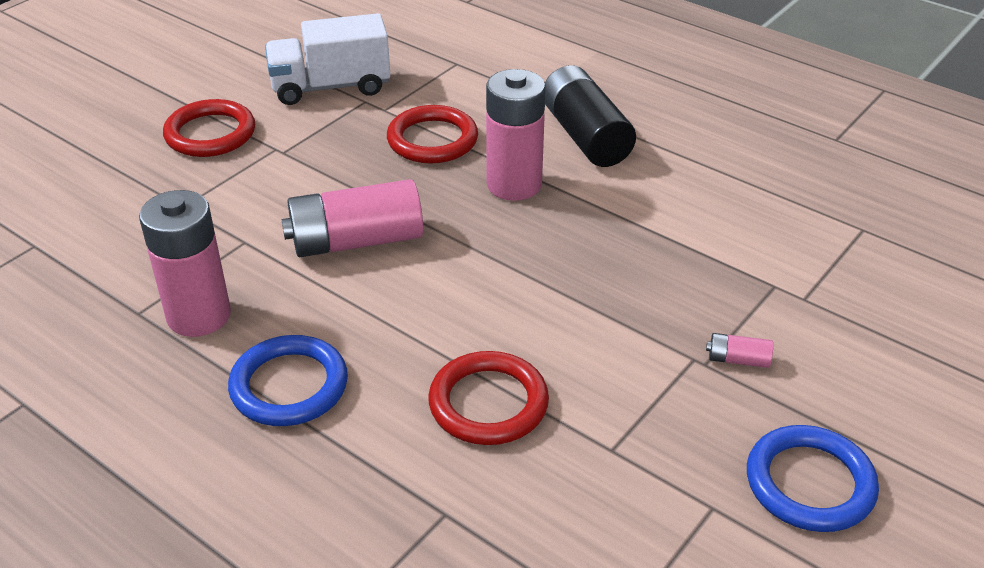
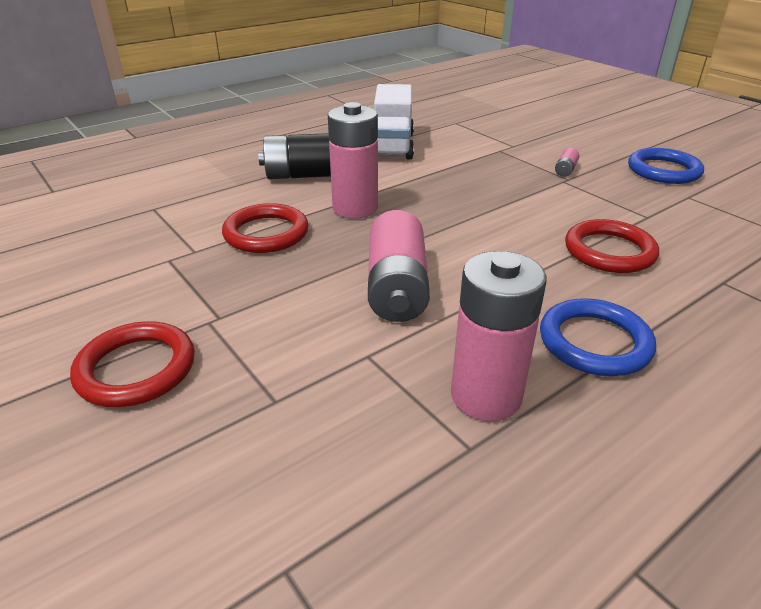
camera: 75 degrees left, 5 degrees down
white truck [265,13,390,105] -> white truck moved to [374,84,414,160]

